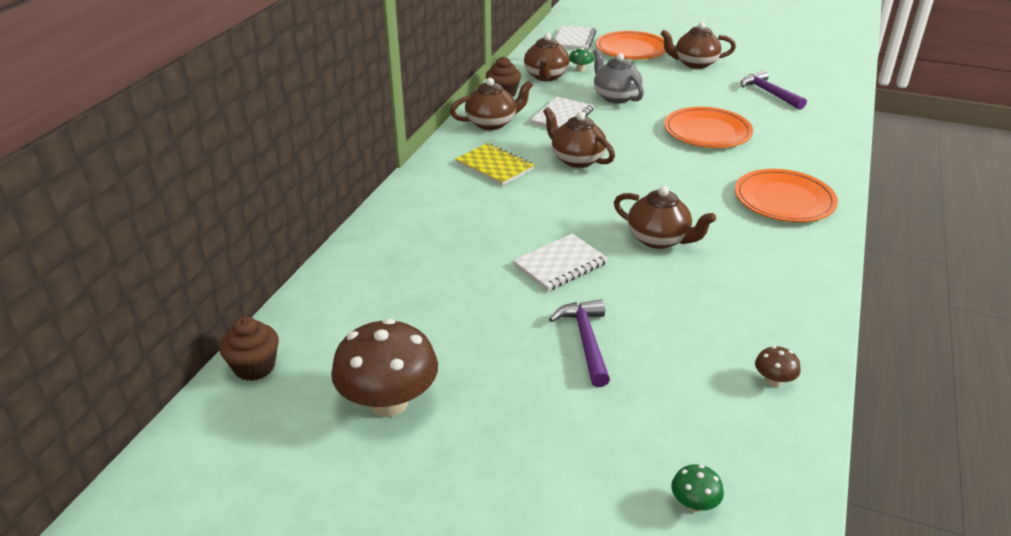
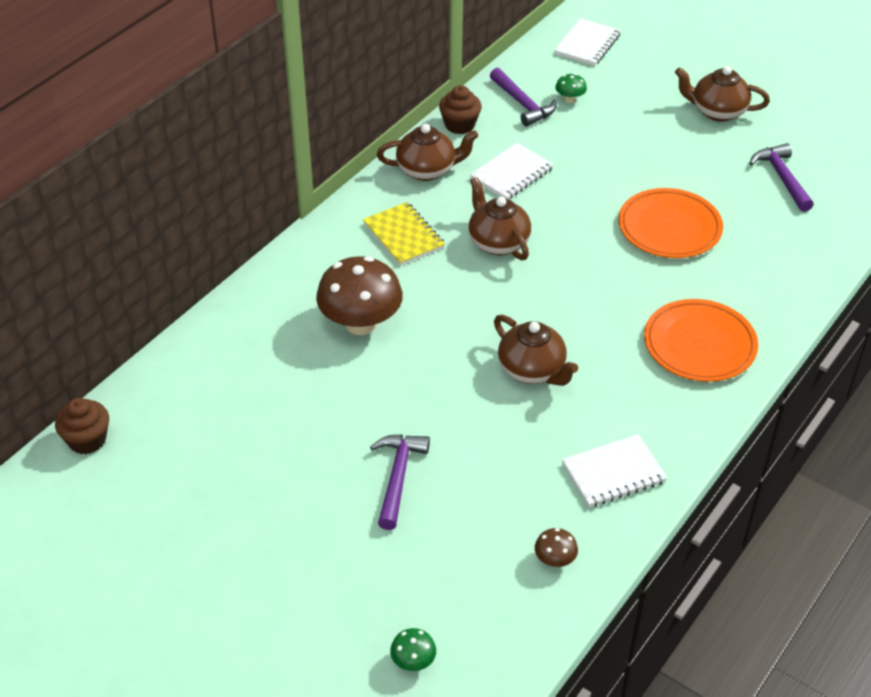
camera: 15 degrees right, 10 degrees up
brown mushroom [331,319,438,417] -> brown mushroom moved to [316,256,403,335]
white notebook [513,234,608,291] -> white notebook moved to [562,434,667,507]
brown teapot [524,33,570,81] -> purple hammer [490,68,557,127]
grey teapot [593,49,644,104] -> none
orange plate [596,31,666,60] -> none

